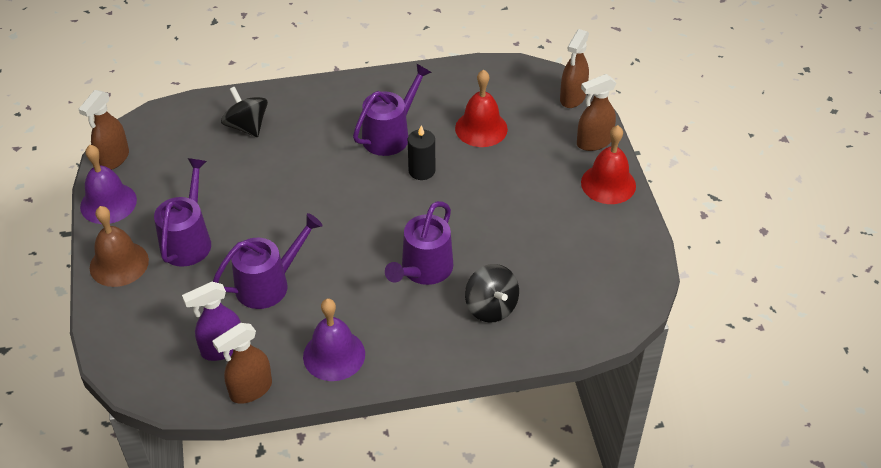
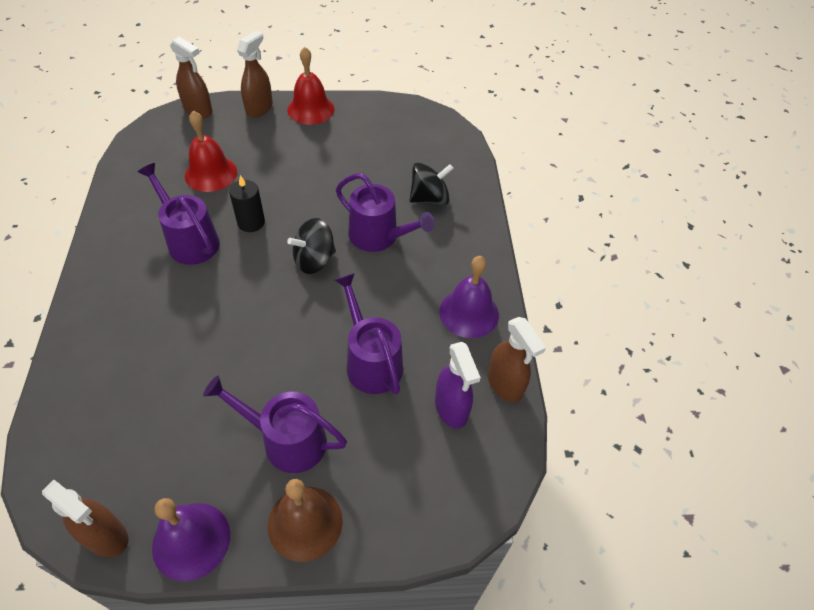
camera: 85 degrees left, 5 degrees up
black spinning top [221,87,268,137] -> black spinning top moved to [287,218,336,274]
brown spray bottle [577,74,616,151] -> brown spray bottle turned 135 degrees counterclockwise [237,31,273,118]

